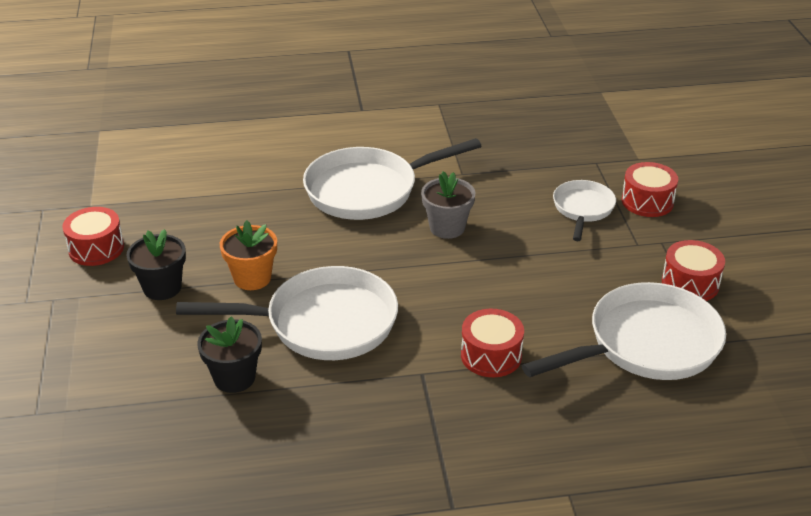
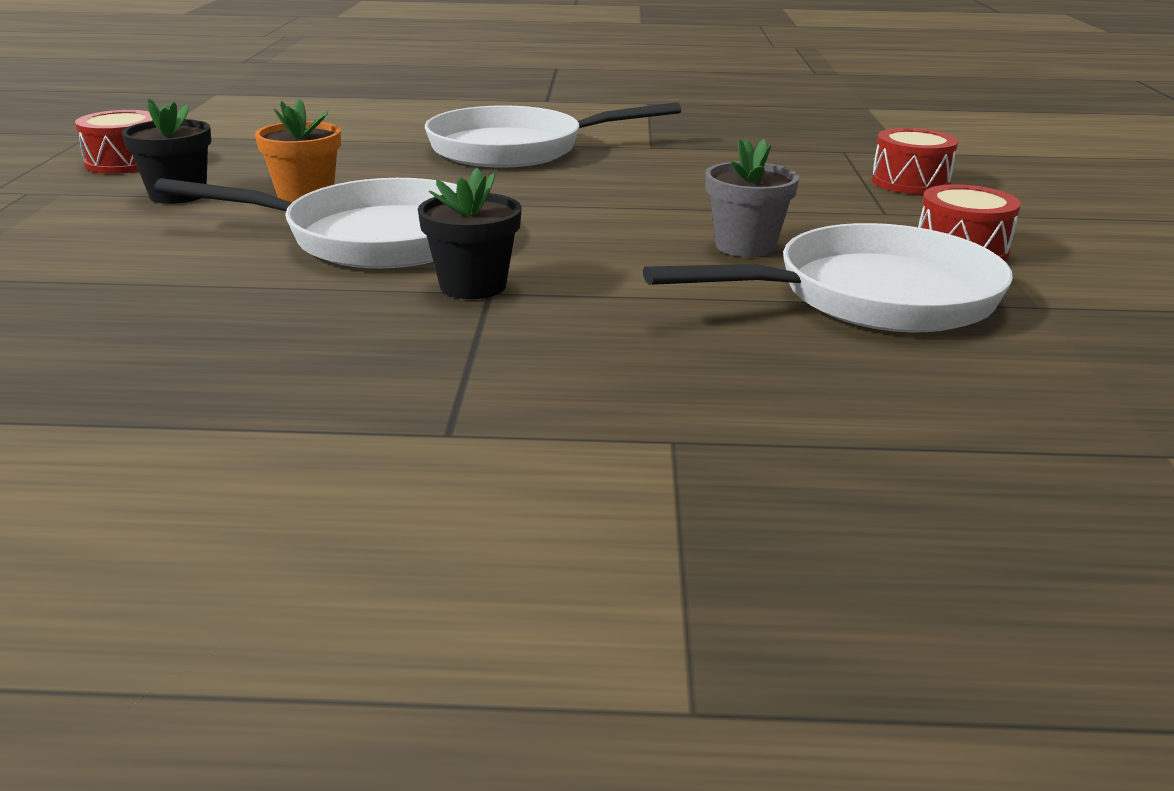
camera: 10 degrees right, 10 degrees down
black flower pot [197,316,262,393] -> black flower pot moved to [418,168,522,299]
grey flower pot [421,171,475,239] -> grey flower pot moved to [705,139,799,257]
red drum [461,309,524,377] -> none
white pan [553,180,616,241] -> none

